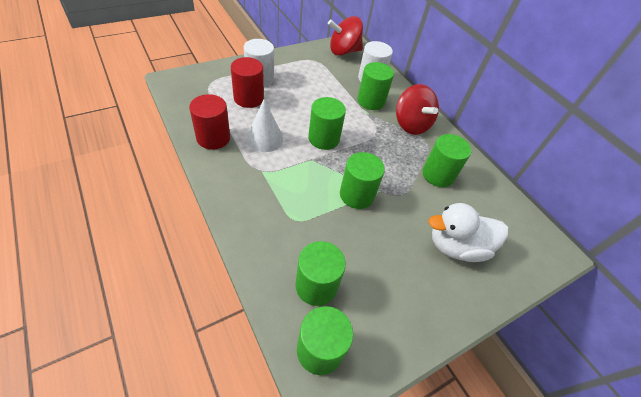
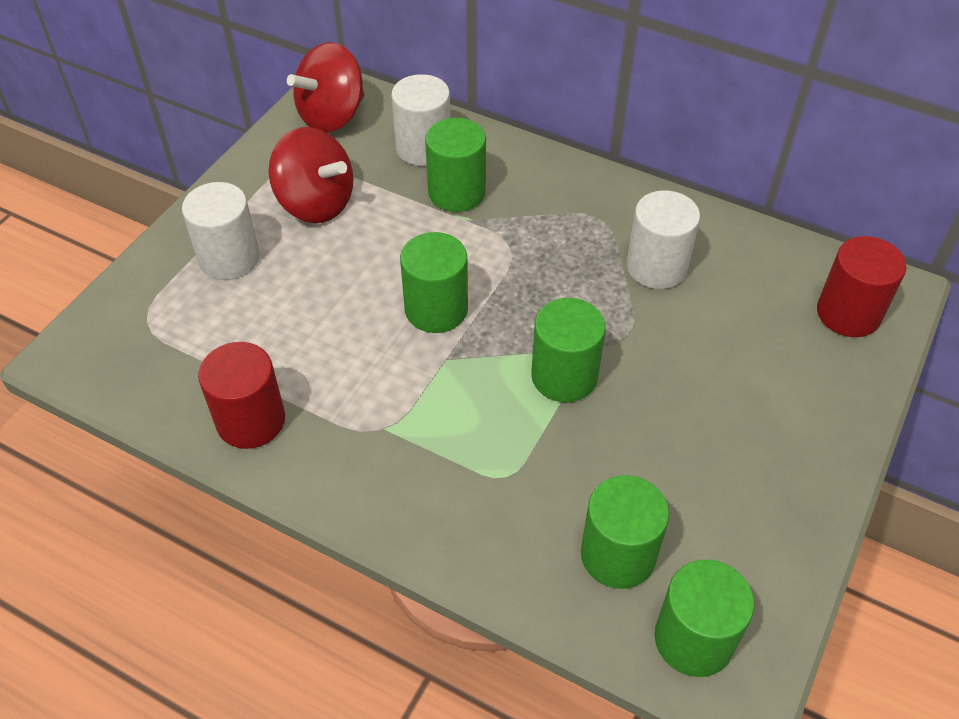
camera: 25 degrees left, 0 degrees up
red cylinder [231,57,264,108] -> red cylinder moved to [817,236,906,337]
white cone [246,99,283,152] -> none
red spinning top [396,84,439,135] -> red spinning top moved to [269,127,353,223]
green cylinder [423,134,471,187] -> white cylinder [627,190,700,289]
white duck [428,203,508,262] -> none

